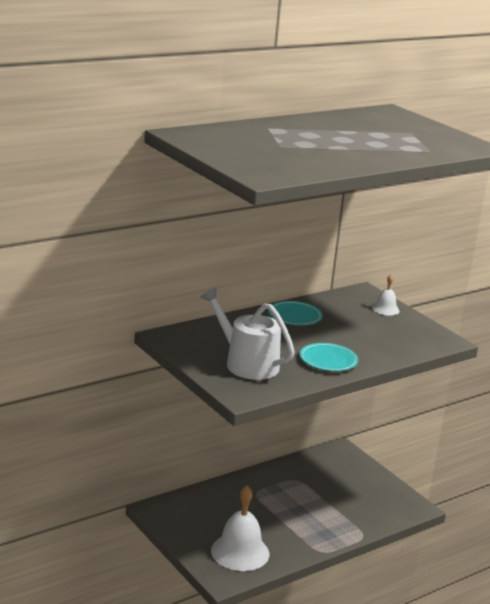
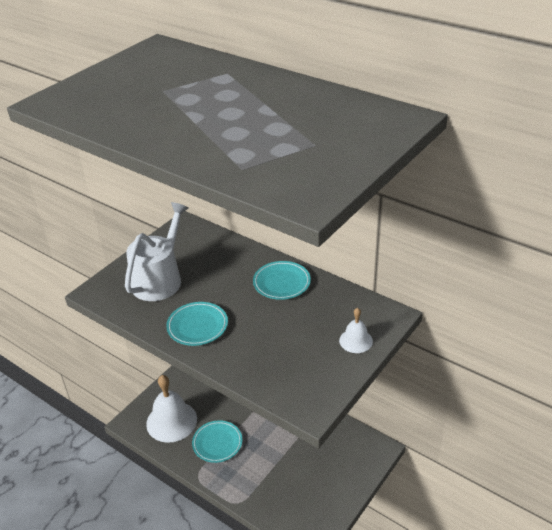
camera: 75 degrees right, 15 degrees up
none -> turquoise plate [192,420,243,463]

